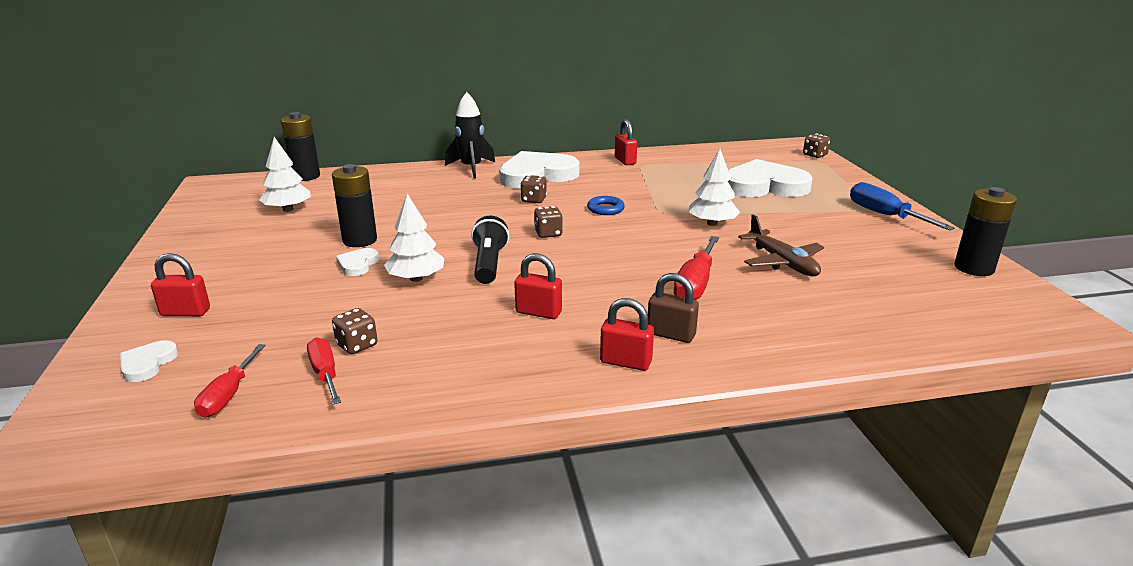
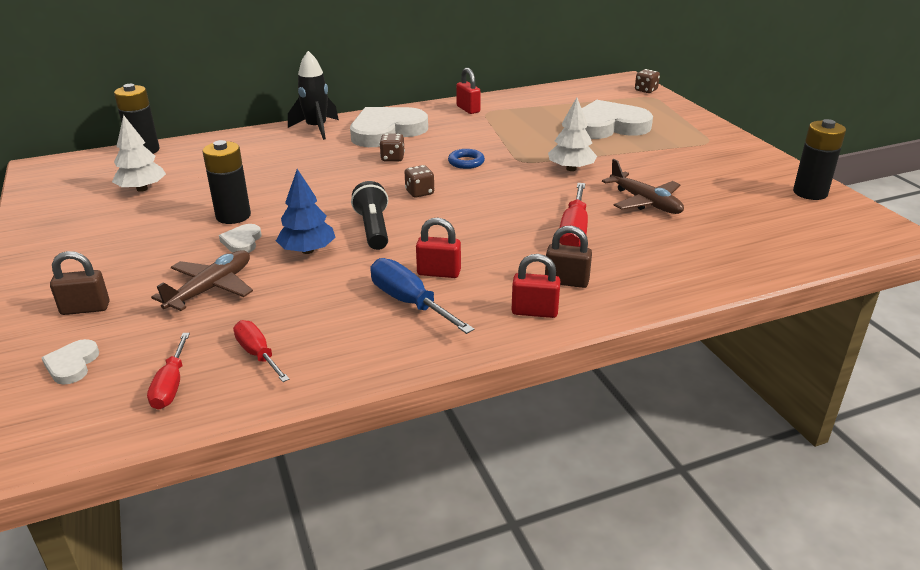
camera: 10 degrees left, 5 degrees up
red padlock [151,253,210,316] -> brown padlock [50,251,110,315]
brown dice [332,308,377,354] -> none
white tree [384,194,444,282] -> blue tree [276,169,336,254]
blue screwdriver [850,182,955,230] -> blue screwdriver moved to [371,258,474,334]
none -> brown plane [151,250,253,311]

